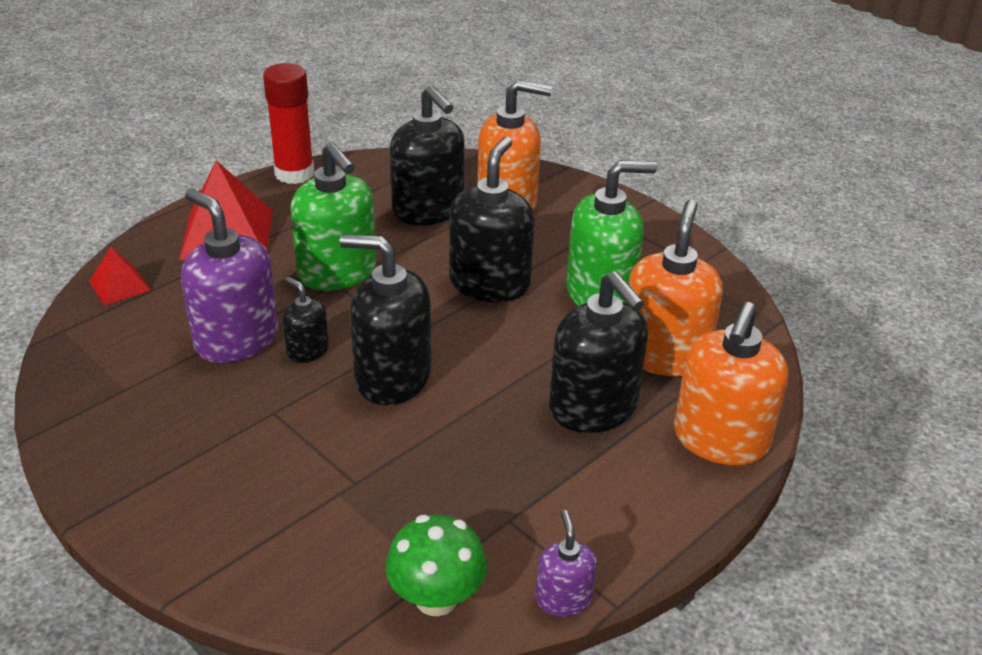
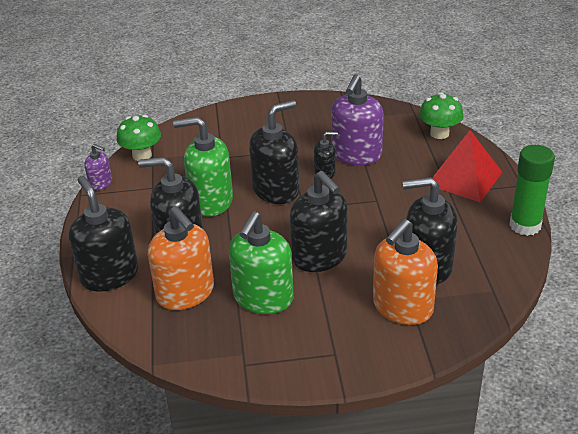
camera: 130 degrees right, 0 degrees up
red pyramid [89,247,151,306] -> green mushroom [419,93,464,139]
purple soap dispenser [181,189,278,363] -> purple soap dispenser turned 120 degrees clockwise [331,74,384,165]
red glue stick [263,63,315,184] -> green glue stick [509,145,555,236]
green soap dispenser [290,142,376,291] -> green soap dispenser moved to [173,117,233,217]
orange soap dispenser [674,302,788,465] -> black soap dispenser [69,176,138,292]

